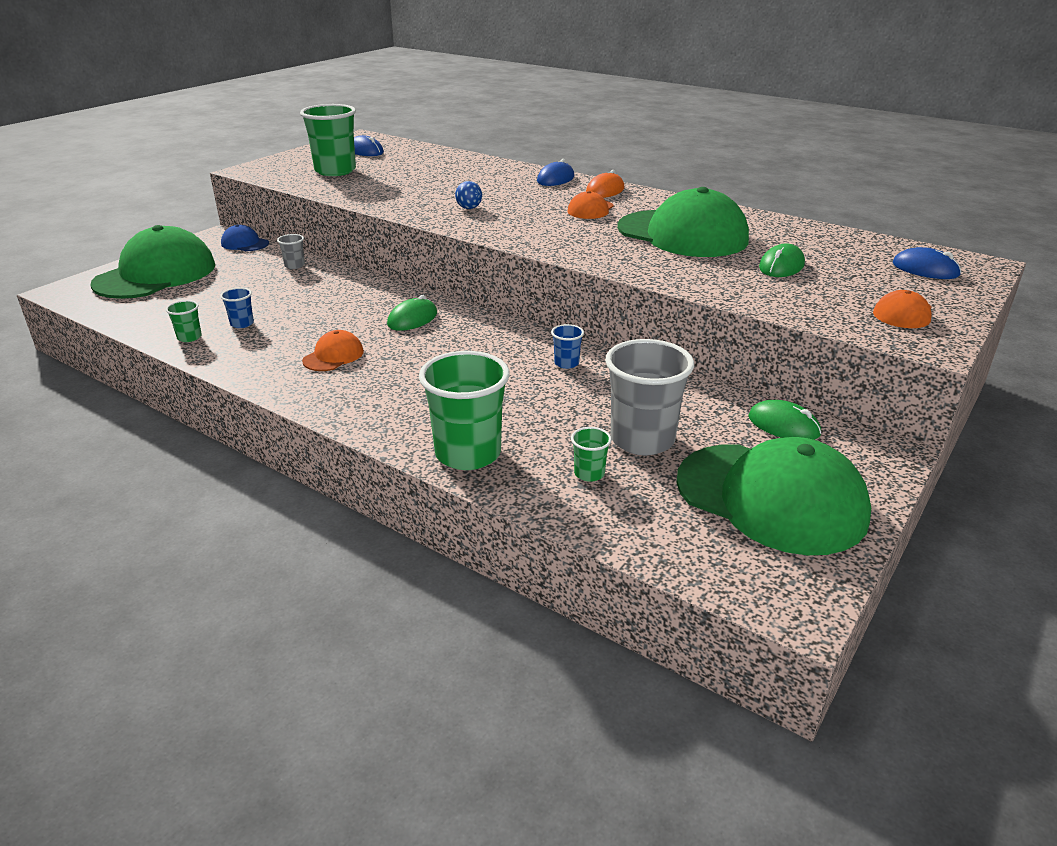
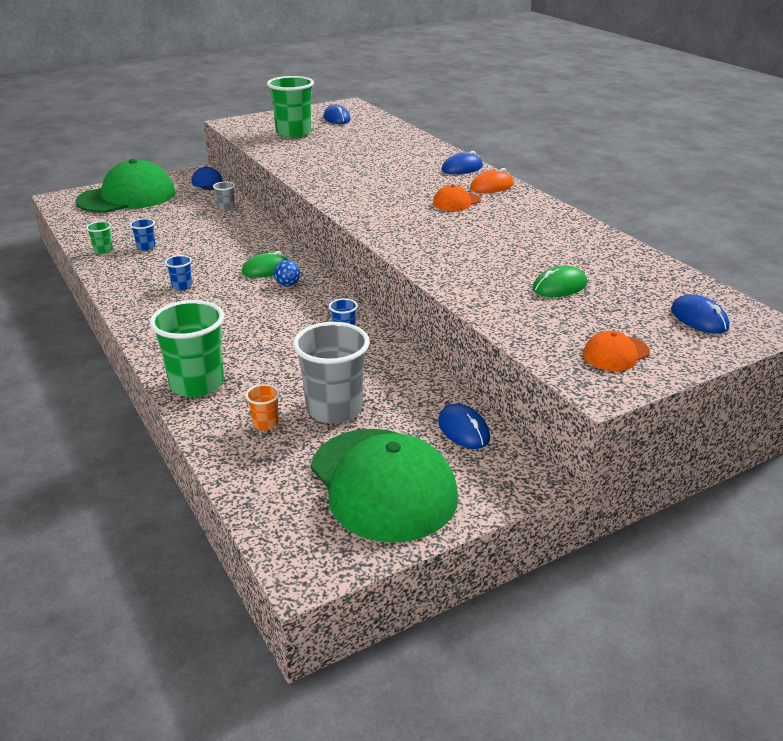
camera: 25 degrees right, 0 degrees up
orange cap [302,330,364,371] -> blue cup [165,255,192,291]
blue ball [455,181,482,209] -> blue ball moved to [274,260,300,286]
green cup [571,427,612,482] -> orange cup [245,384,280,430]
green cap [617,187,749,257] -> none
green mouse [748,400,821,440] -> blue mouse [438,403,490,449]

